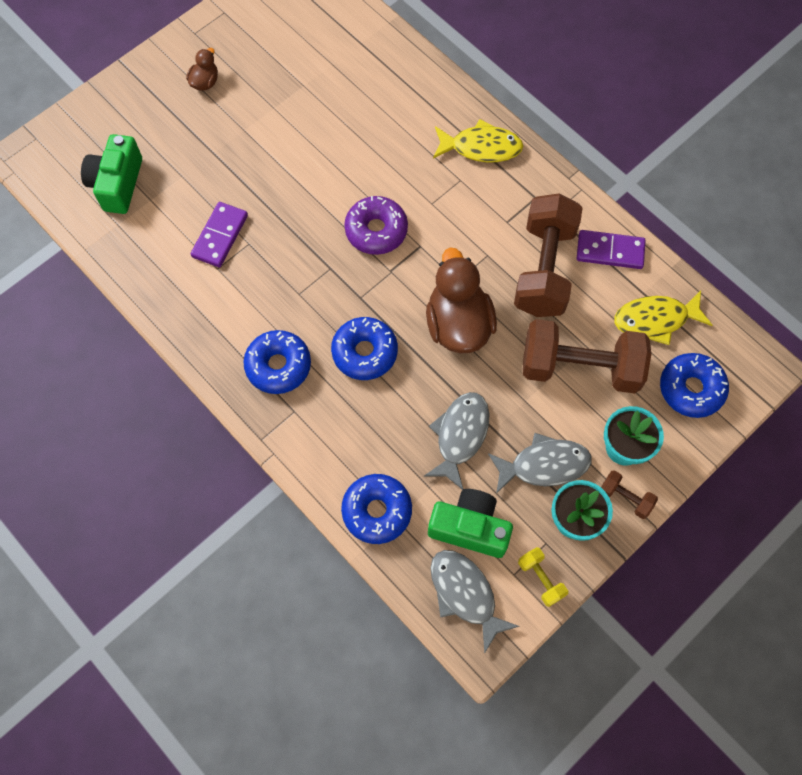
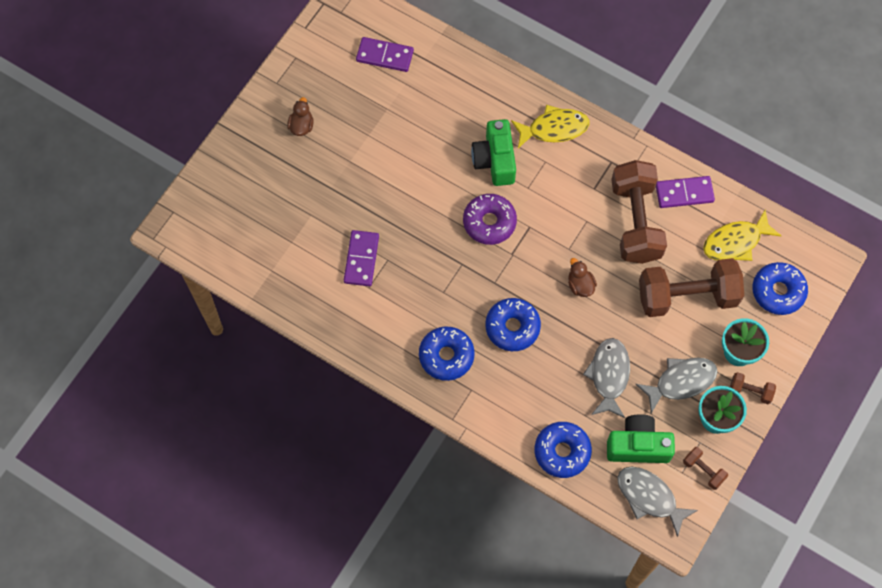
camera: 15 degrees left, 0 degrees up
green camera [81,134,142,214] -> green camera moved to [471,119,516,186]
brown duck [426,247,497,353] -> brown duck [568,258,597,297], size x0.47
yellow dumbbell [518,547,568,607] -> brown dumbbell [683,447,728,490]
none -> purple domino [356,37,414,72]

